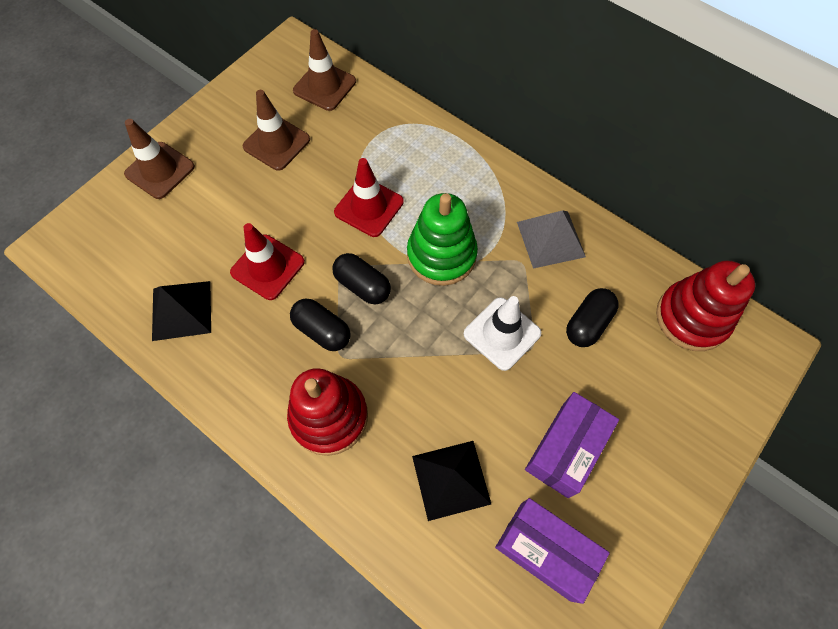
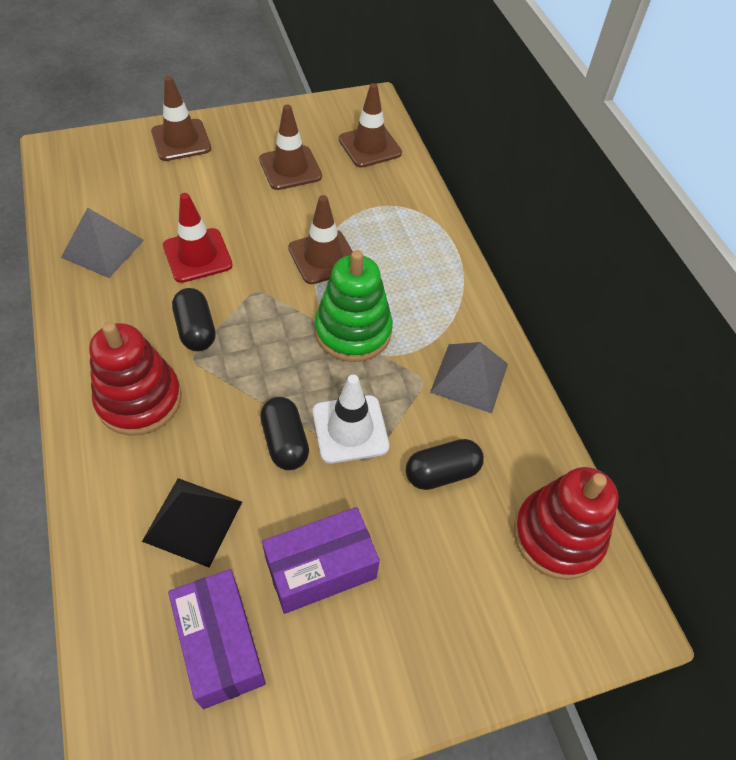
camera: 30 degrees right, 10 degrees down
black pyramid [152,281,211,341] -> grey pyramid [61,207,144,278]
black capsule [332,253,391,305] -> black capsule moved to [260,397,309,470]
red traffic cone [334,158,404,237] -> brown traffic cone [288,195,353,284]

